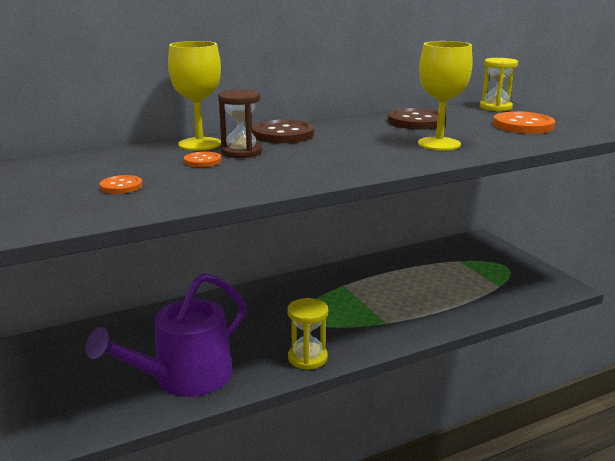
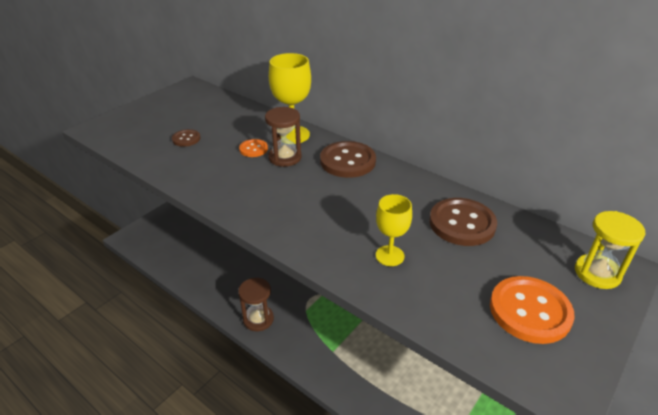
camera: 65 degrees right, 15 degrees up
purple watering can [86,273,246,397] -> none
orange button [100,175,143,194] -> brown button [172,129,200,147]
yellow hourglass [287,298,328,370] -> brown hourglass [238,278,274,331]
yellow goblet [418,41,473,150] -> yellow goblet [376,194,412,266], size x0.63

